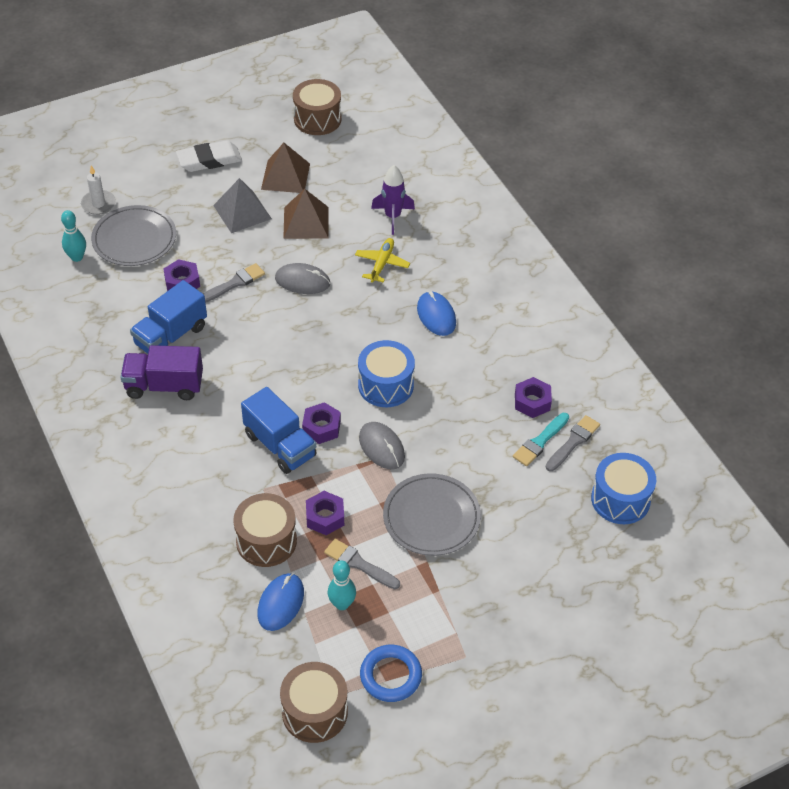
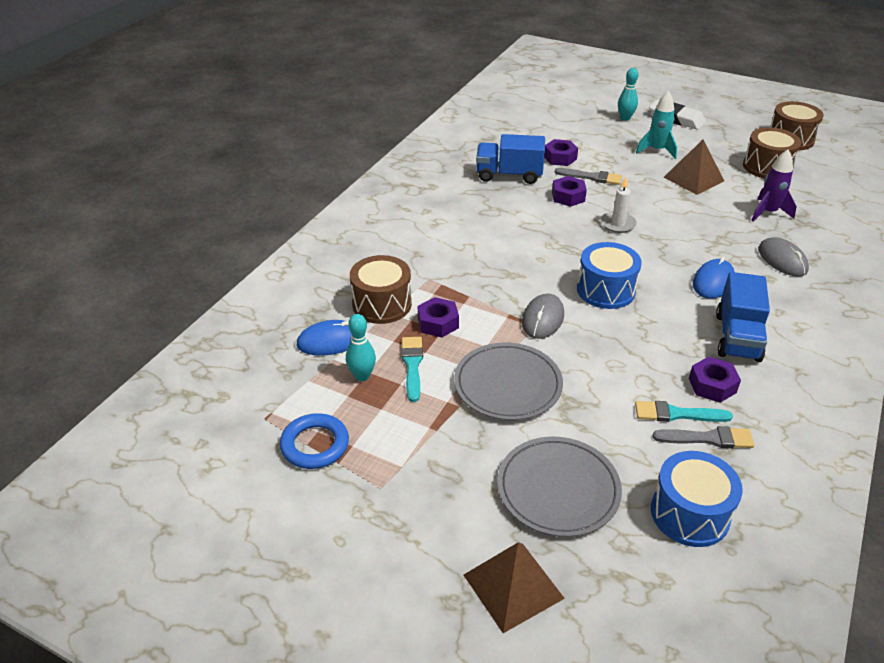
camera: 55 degrees right, 10 degrees down
turquoise bowling pin [61,210,86,262] -> turquoise bowling pin moved to [618,68,638,121]
white candle [81,165,116,215] -> white candle moved to [601,177,637,233]
grey plate [91,205,176,266] -> grey plate moved to [497,436,622,537]
purple truck [120,345,203,400] -> none
grey pyramid [213,178,272,233] -> turquoise rocket [636,91,677,159]
blue truck [241,387,317,474] -> blue truck moved to [716,272,770,362]
brown pyramid [261,143,310,193] -> brown pyramid moved to [464,542,565,633]
grey mouse [275,263,330,294] -> grey mouse moved to [758,237,809,277]
brown drum [280,662,348,743] -> brown drum moved to [743,127,801,179]
purple nut [302,402,341,444] -> purple nut moved to [552,176,587,207]
grey brush [324,539,400,589] -> turquoise brush [401,337,423,402]
yellow plane [355,238,410,283] -> none

